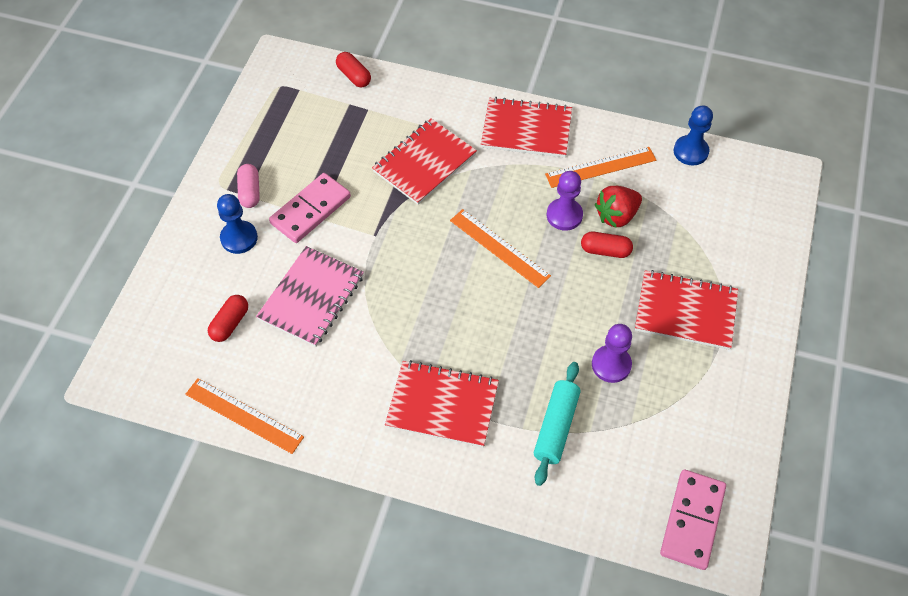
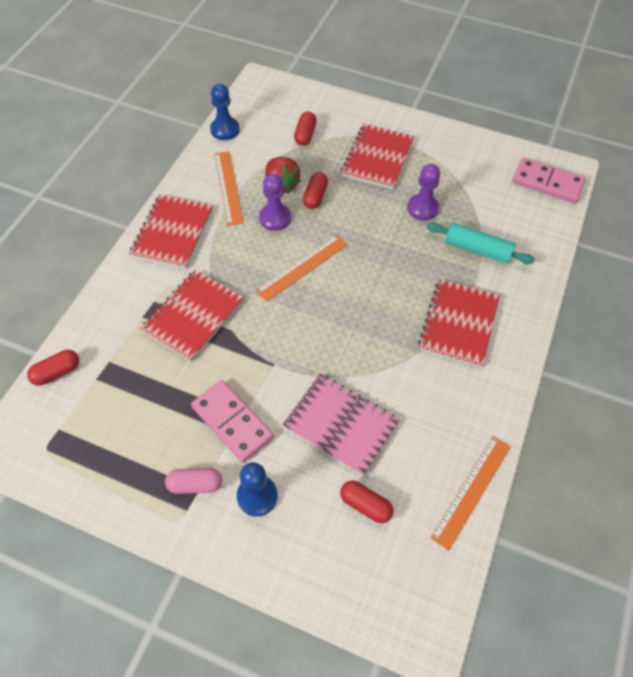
camera: 85 degrees left, 0 degrees up
red notebook [372,118,477,205] -> red notebook turned 75 degrees clockwise [140,270,244,361]
none -> red capsule [294,112,317,146]

